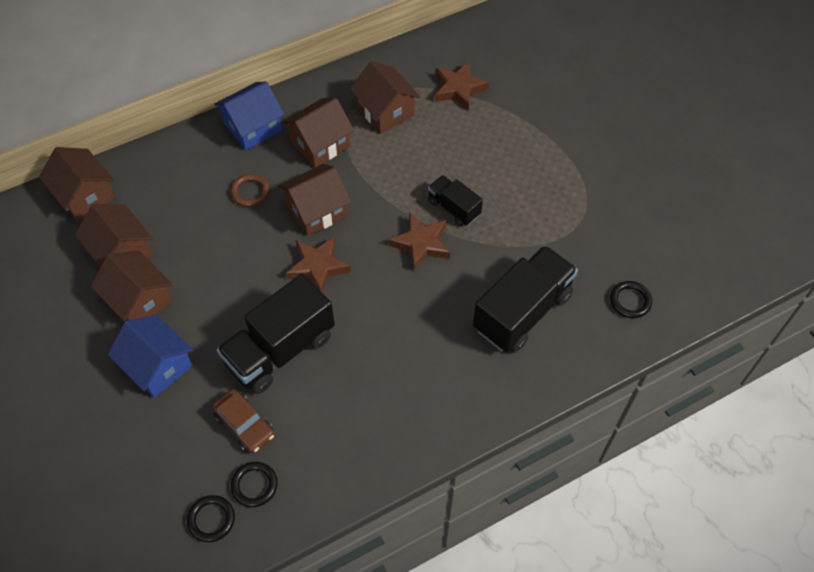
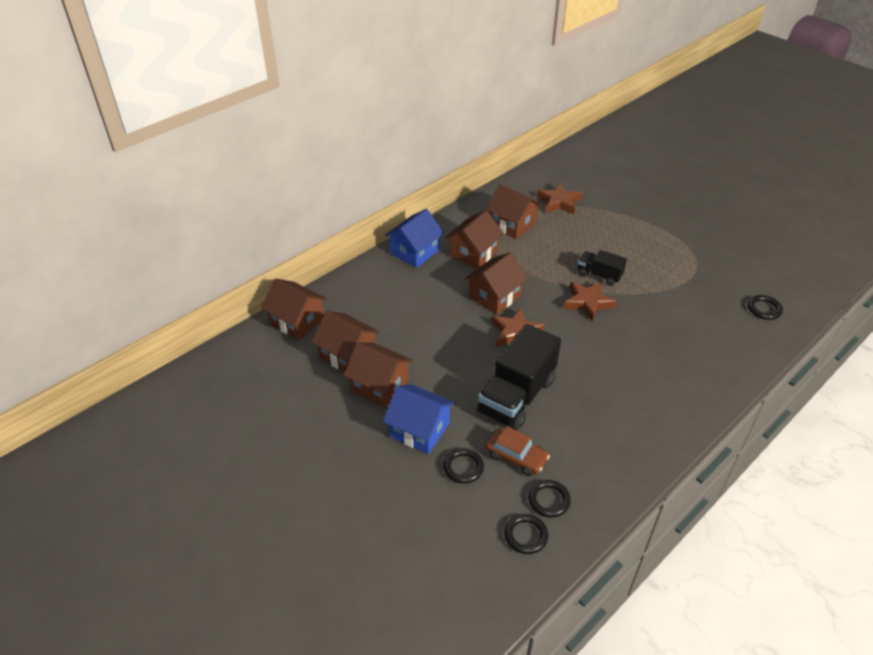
camera: 15 degrees left, 15 degrees down
brown ring [230,174,270,207] -> none
black truck [473,245,578,353] -> none
none -> black ring [443,448,484,484]

